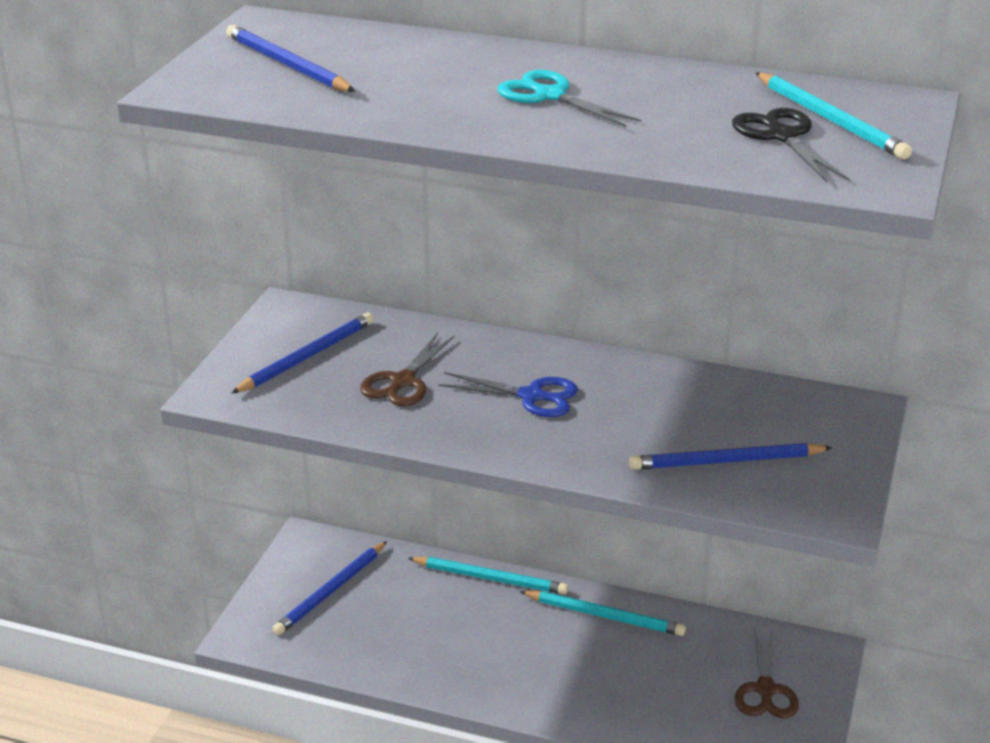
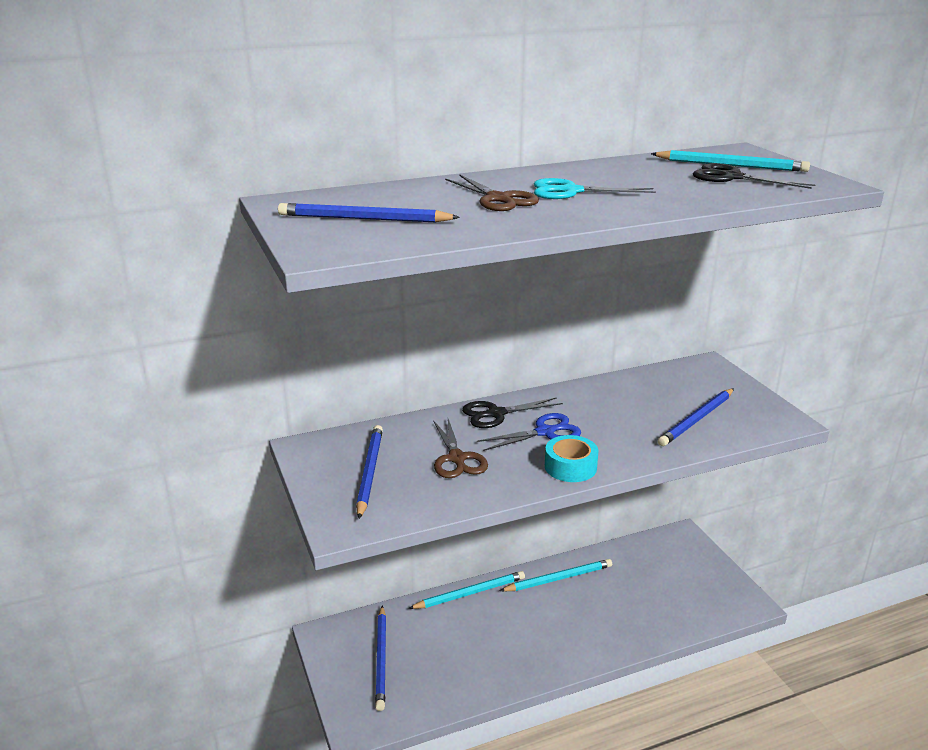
camera: 40 degrees left, 5 degrees down
brown scissors [735,628,799,719] -> brown scissors moved to [445,174,539,211]
none -> black scissors [462,397,563,428]
none -> turquoise tape [545,435,599,482]

